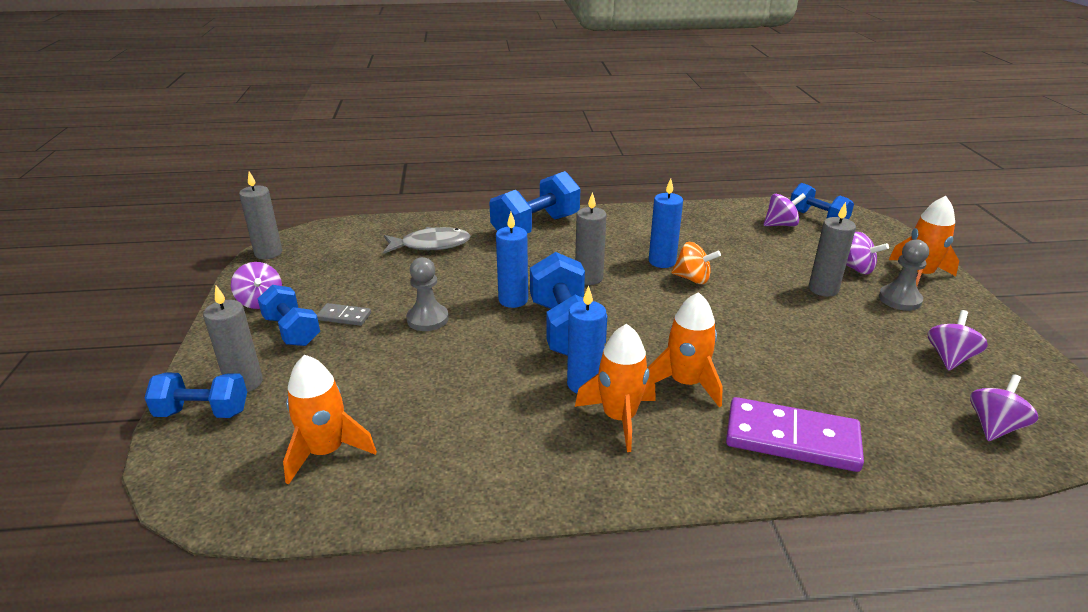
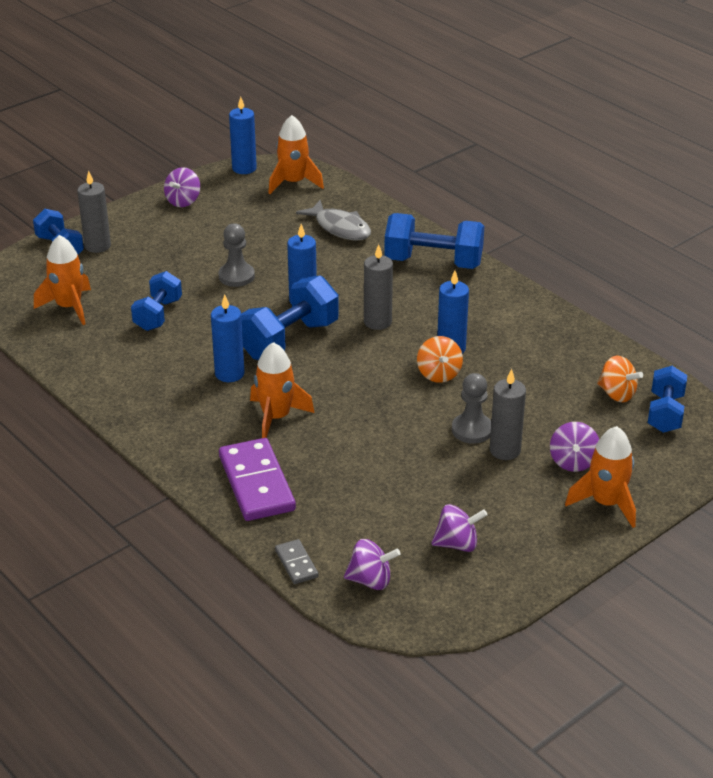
camera: 55 degrees right, 5 degrees up
grey candle [239,171,282,259] -> blue candle [229,96,257,174]
blue dumbbell [258,285,320,346] -> blue dumbbell moved to [131,271,182,331]
grey domino [317,303,371,326] -> grey domino moved to [275,539,319,584]
orange rocket [575,324,656,452] -> orange rocket moved to [268,115,324,194]
purple spinning top [764,193,806,226] -> orange spinning top [597,355,643,402]
grey pawn [879,239,929,311] -> grey pawn moved to [452,373,491,444]

